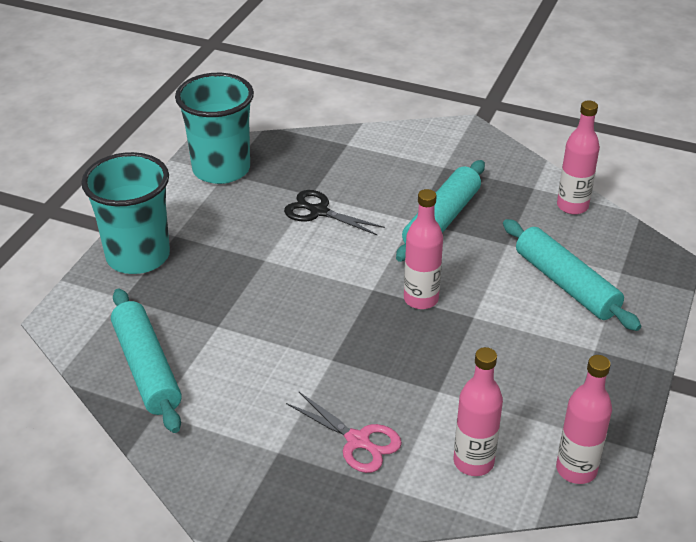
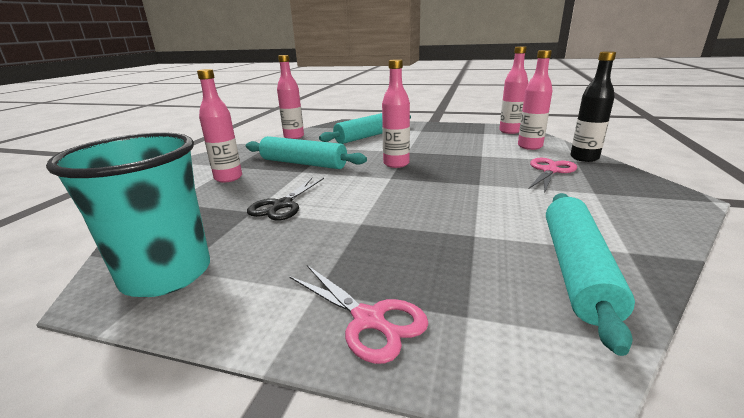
camera: 95 degrees left, 15 degrees down
turquoise cup [81,152,170,274] -> pink scissors [289,265,429,364]
turquoise rolling pin [111,288,182,433] -> turquoise rolling pin turned 45 degrees counterclockwise [546,193,635,356]
none -> pink bottle [197,69,242,183]
none -> black bottle [570,51,616,162]

